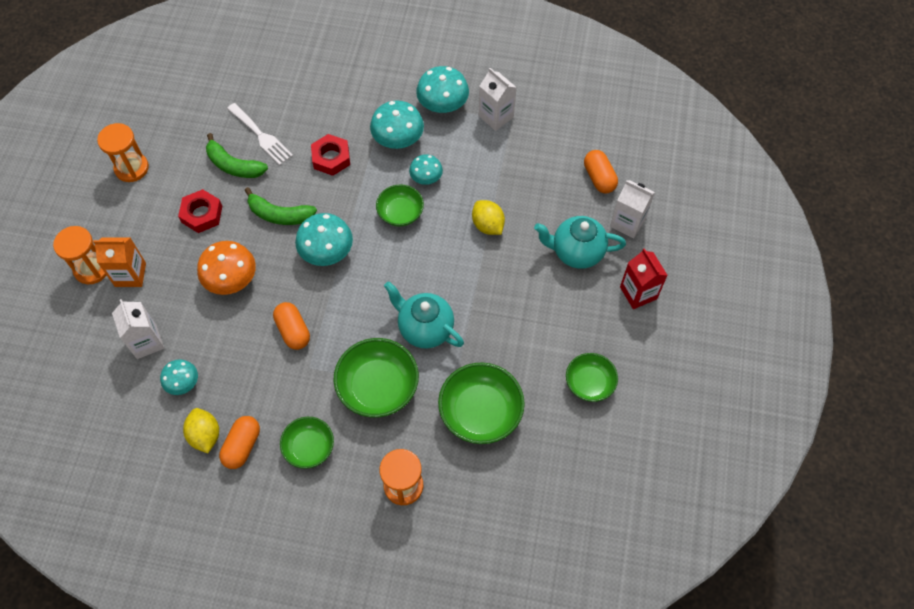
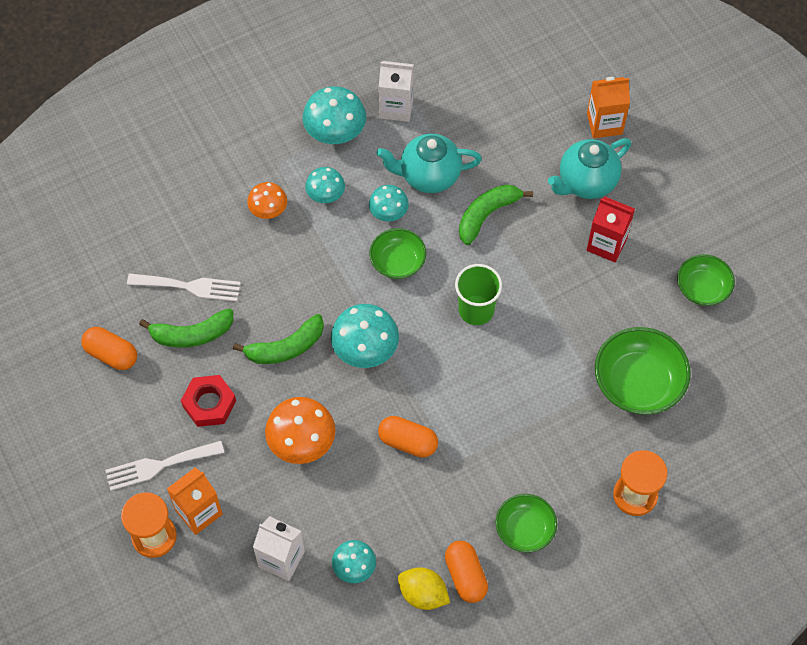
camera: 40 degrees left, 0 degrees up
orange hourglass [97,123,149,182] -> none
red nut [311,134,350,176] -> none
green bowl [334,338,419,418] -> none
turquoise mushroom [370,101,424,149] -> turquoise mushroom [305,167,345,203], size x0.61
turquoise teapot [384,282,464,348] -> turquoise teapot moved to [377,134,482,193]
yellow lemon [472,200,505,235] -> green banana [459,185,533,245]
orange capsule [584,150,618,193] -> orange capsule moved to [81,327,137,370]
white carton [610,180,655,239] -> orange carton [587,77,630,138]
red carton [620,248,668,309] -> red carton moved to [587,197,635,263]
none -> white fork [105,441,224,491]
none -> orange mushroom [247,182,287,219]
none -> green cup [455,264,502,325]

